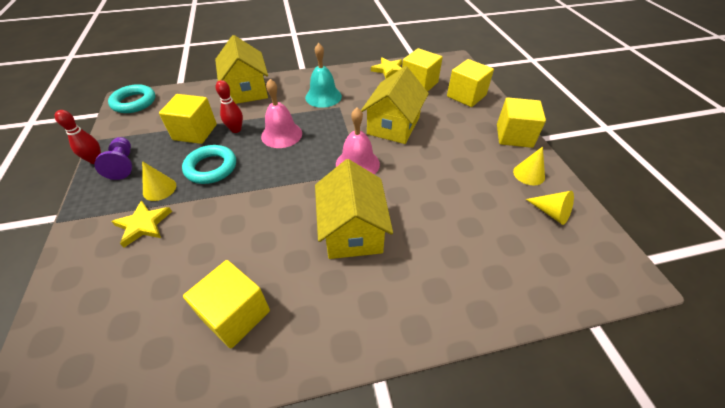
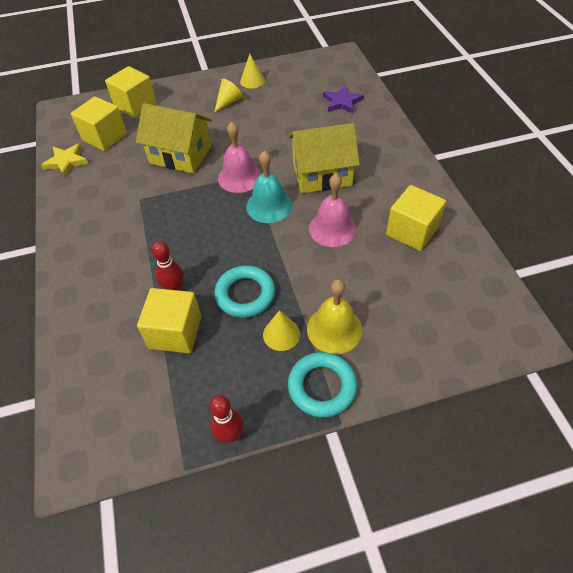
camera: 90 degrees left, 5 degrees up
purple pawn [94,137,132,180] -> none
turquoise ring [108,84,155,113] -> turquoise ring moved to [288,352,357,417]
yellow star [111,200,172,248] -> yellow bell [307,279,363,354]
yellow house [215,35,268,104] -> none
pink bell [261,79,302,148] -> pink bell moved to [309,174,357,247]
turquoise bell [305,43,342,108] -> turquoise bell moved to [246,151,292,223]
yellow cube [497,97,546,148] -> none
yellow cone [526,191,574,225] -> yellow cone moved to [214,79,243,113]
none -> purple star [323,85,364,114]

